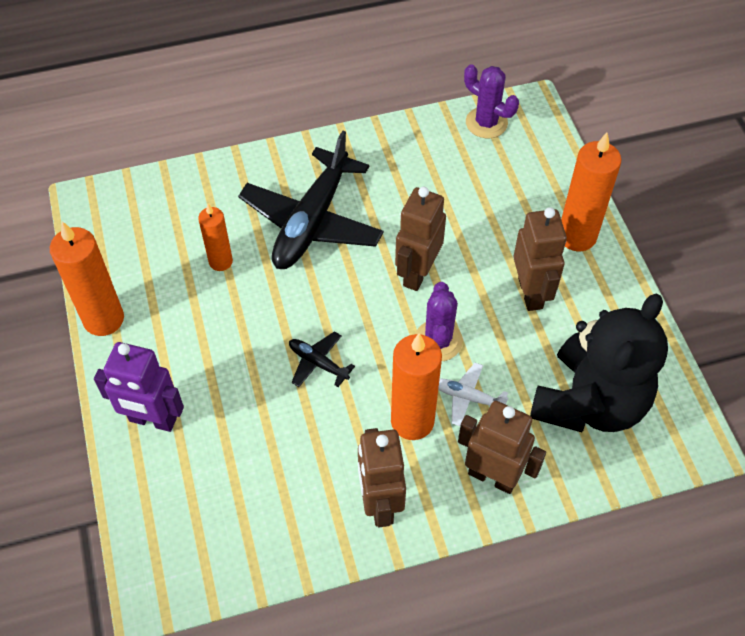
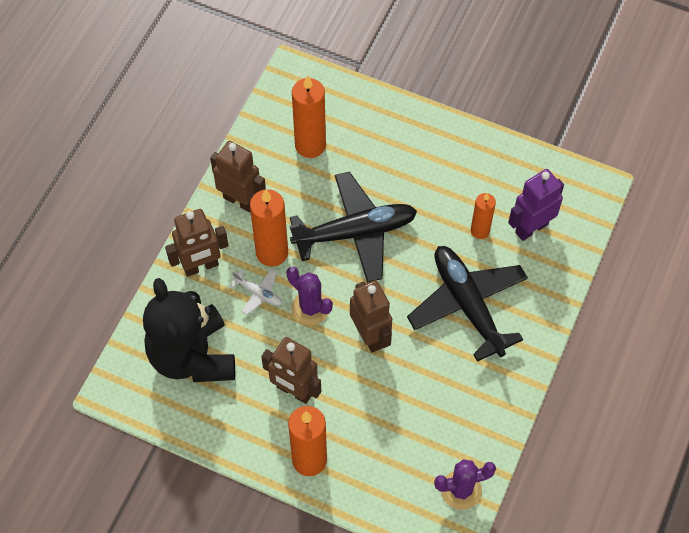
camera: 130 degrees right, 5 degrees up
orange candle [50,221,124,336] -> orange candle moved to [292,75,326,158]
purple robot [94,342,184,432] -> purple robot moved to [508,169,564,241]
black plane [289,331,355,387] -> black plane [289,172,417,283], size x2.29
white plane [438,363,509,426] -> white plane turned 60 degrees clockwise [229,269,282,315]

